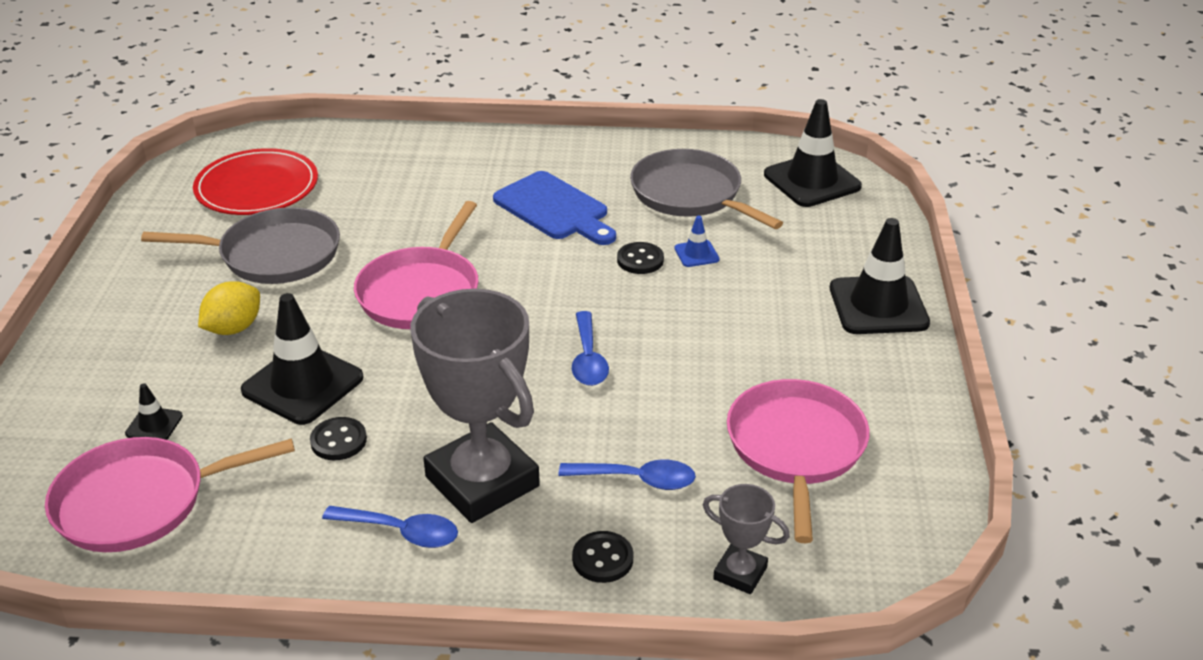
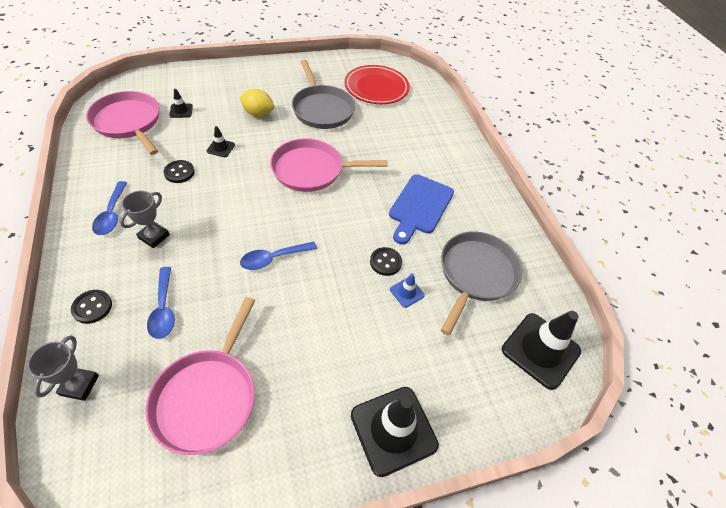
camera: 65 degrees right, 15 degrees up
black traffic cone [241,293,363,425] -> black traffic cone [207,126,235,157], size x0.46
grey trophy [411,289,540,523] -> grey trophy [120,191,170,248], size x0.46
pink pan [727,379,870,543] -> pink pan turned 120 degrees clockwise [145,297,255,455]

